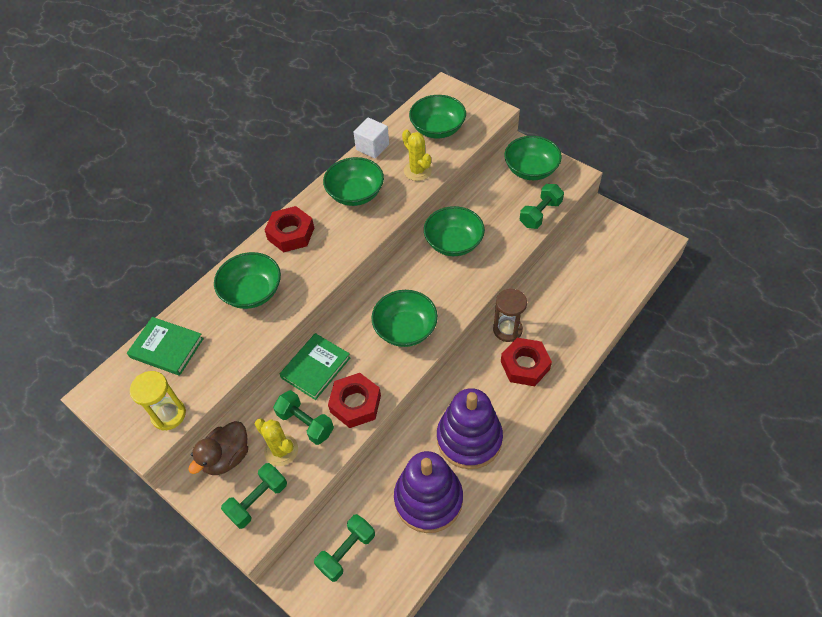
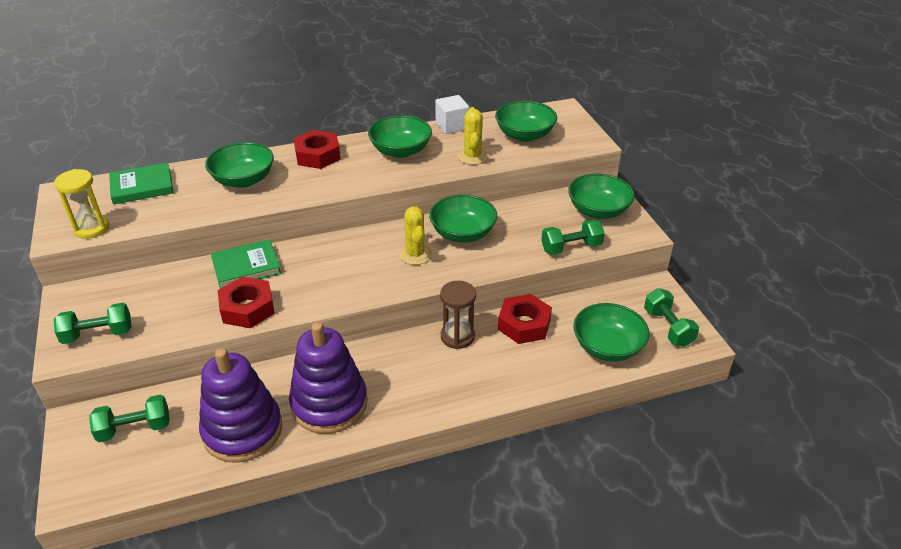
camera: 30 degrees right, 15 degrees down
green book [127,317,204,376] -> green book turned 75 degrees counterclockwise [109,162,174,205]
brown duck [189,421,248,475] -> none
yellow cactus [255,418,298,466] -> yellow cactus moved to [399,207,432,265]
green dumbbell [273,390,334,445] -> green dumbbell moved to [644,288,699,347]
green bowl [371,290,438,347] -> green bowl moved to [574,303,650,362]
red nut [501,338,552,386] -> red nut moved to [498,294,552,344]

